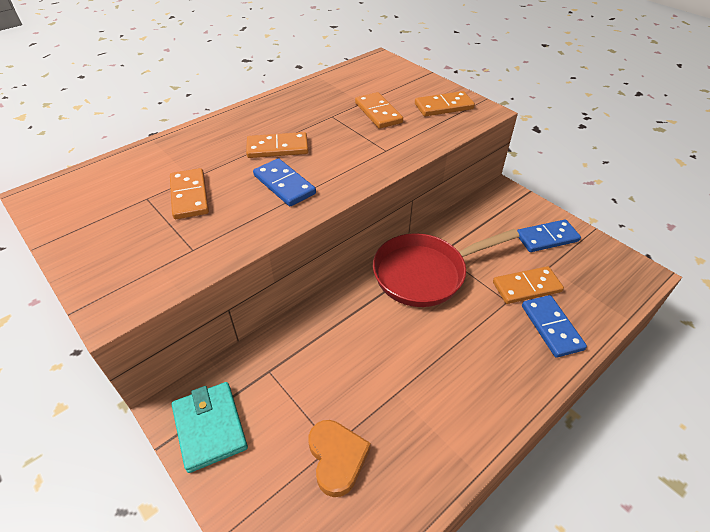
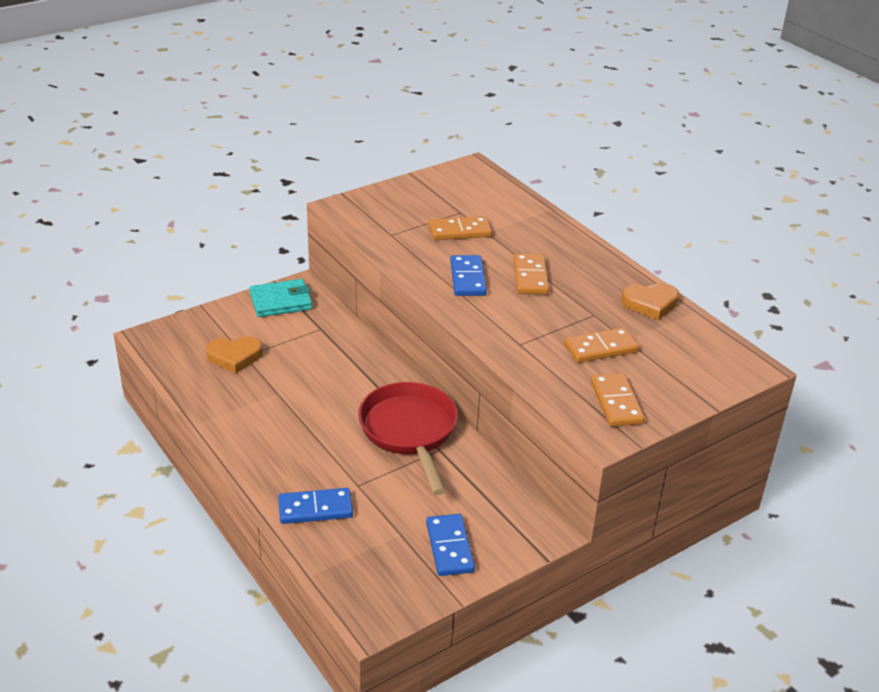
camera: 95 degrees right, 10 degrees down
blue domino [253,158,316,206] -> blue domino turned 60 degrees counterclockwise [450,255,487,296]
orange domino [493,266,564,304] -> none
none -> orange heart [621,283,679,320]

